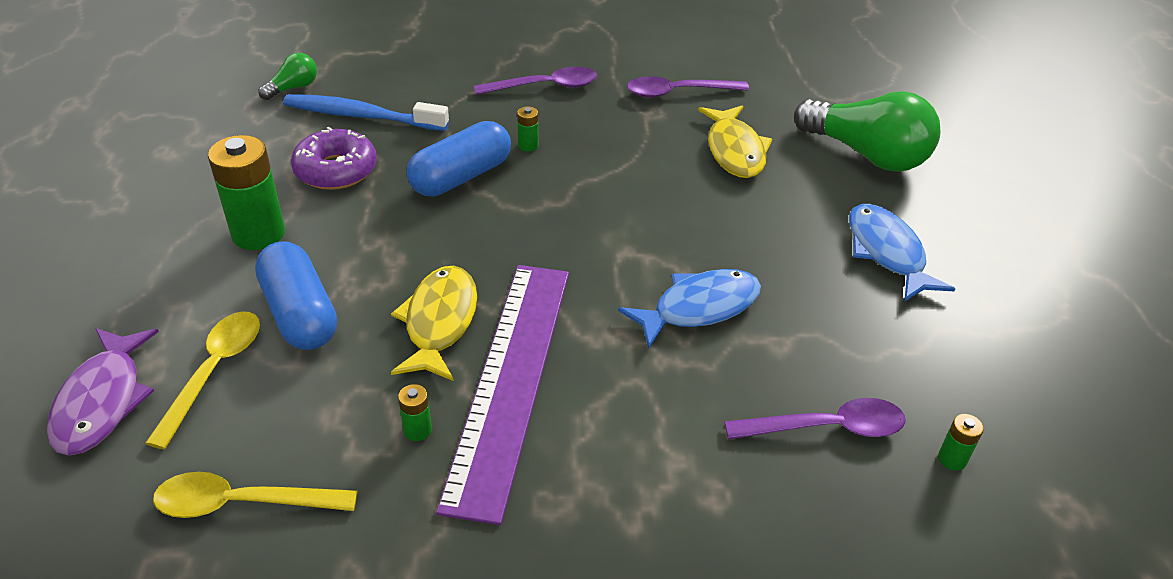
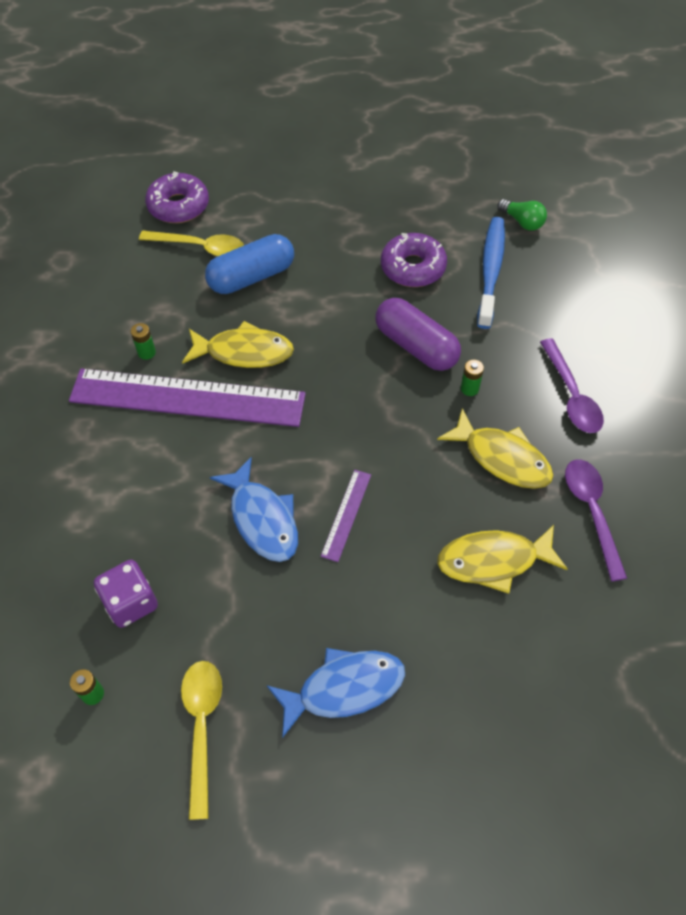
camera: 90 degrees right, 15 degrees up
purple fish [47,328,159,455] -> purple donut [145,171,209,223]
yellow spoon [153,472,358,518] -> yellow spoon moved to [181,661,222,820]
green battery [208,135,285,250] -> none
blue capsule [406,121,511,197] -> purple capsule [375,298,461,371]
purple spoon [724,398,906,439] -> purple dice [94,560,158,628]
green light bulb [794,91,940,172] -> none
none -> purple ruler [321,470,371,562]
none -> yellow fish [437,408,553,489]

